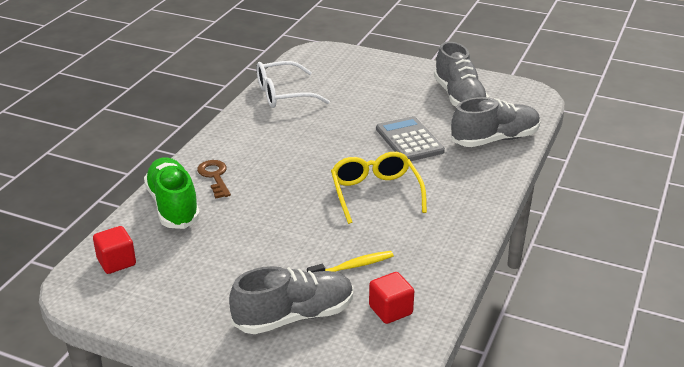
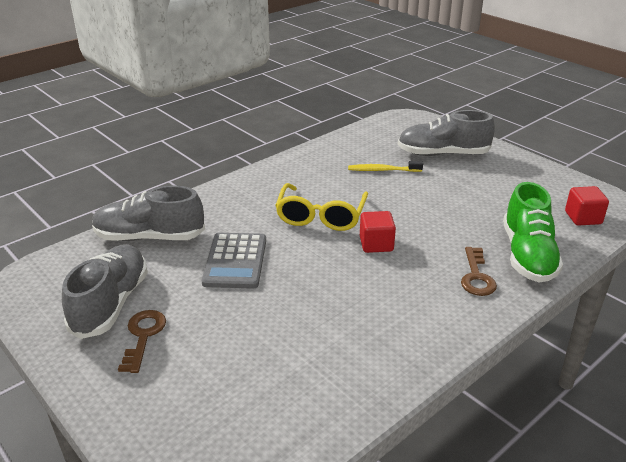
camera: 155 degrees left, 0 degrees up
white glasses [257,61,330,108] -> none
red cube [369,272,414,324] -> red cube moved to [360,211,396,253]
none -> brown key [118,310,166,373]

